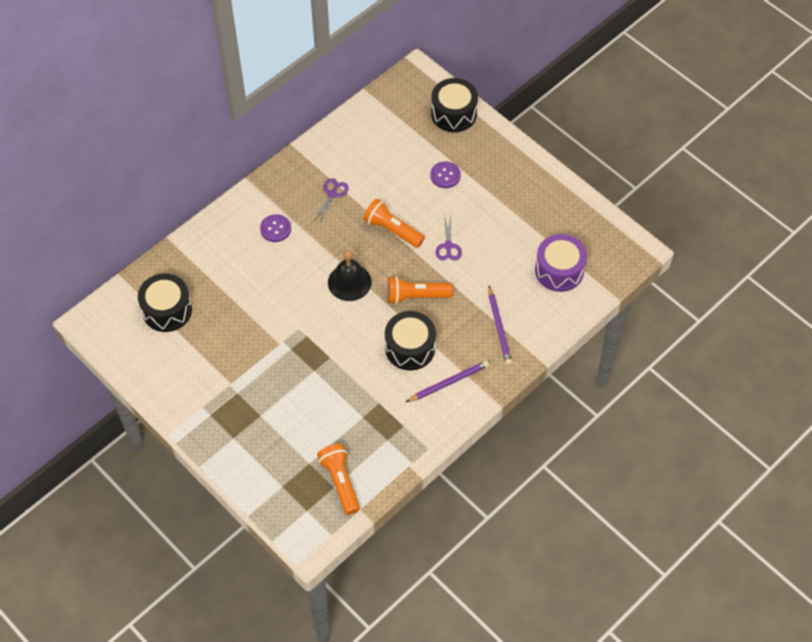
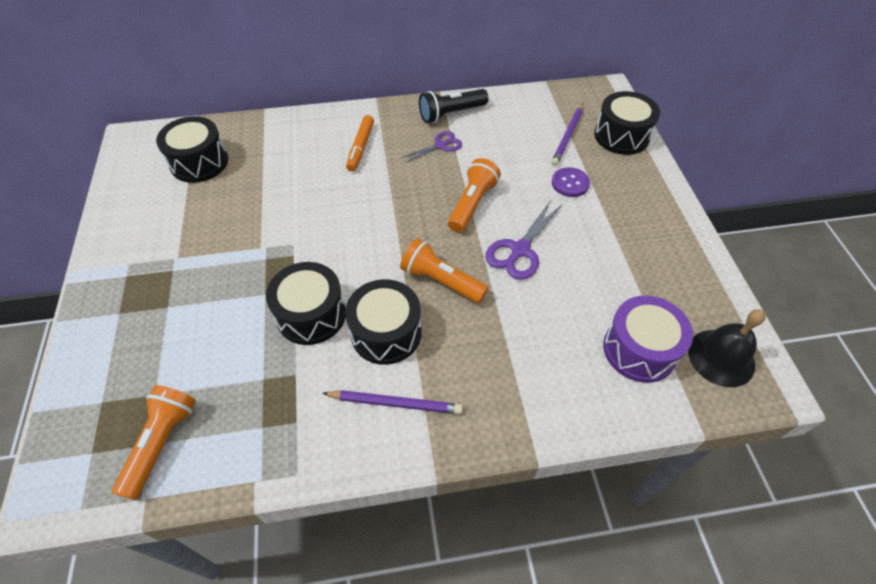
camera: 35 degrees right, 5 degrees down
purple button [260,214,291,242] -> orange marker [346,115,374,171]
black bell [328,250,372,301] -> black bell moved to [688,309,766,387]
orange flashlight [363,199,425,248] -> orange flashlight turned 45 degrees clockwise [448,158,501,233]
purple scissors [436,214,462,260] -> purple scissors [485,200,563,280], size x1.55
purple pencil [488,286,512,365] -> purple pencil moved to [551,104,583,166]
none -> black drum [266,262,346,345]
none -> black flashlight [419,89,488,123]

